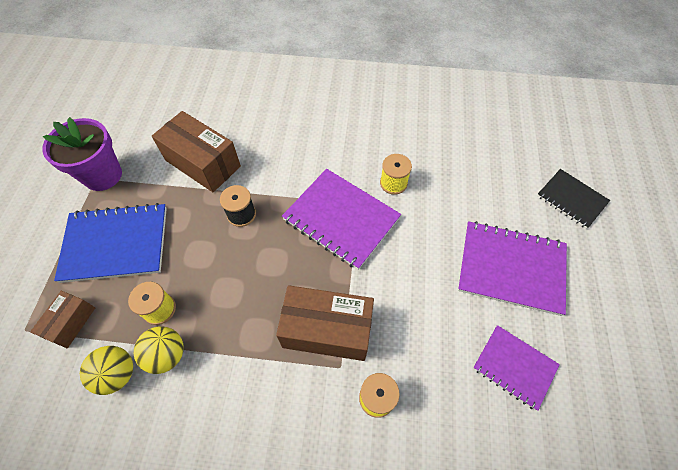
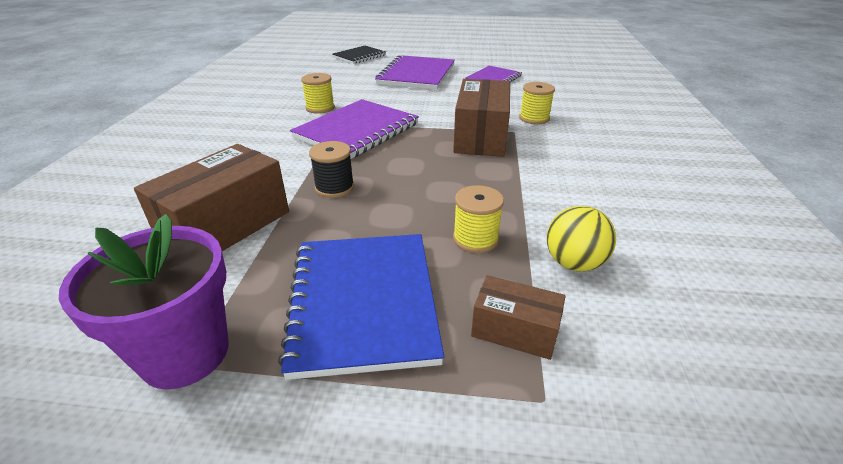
camera: 90 degrees left, 25 degrees down
yellow ball [133,326,183,374] -> none

